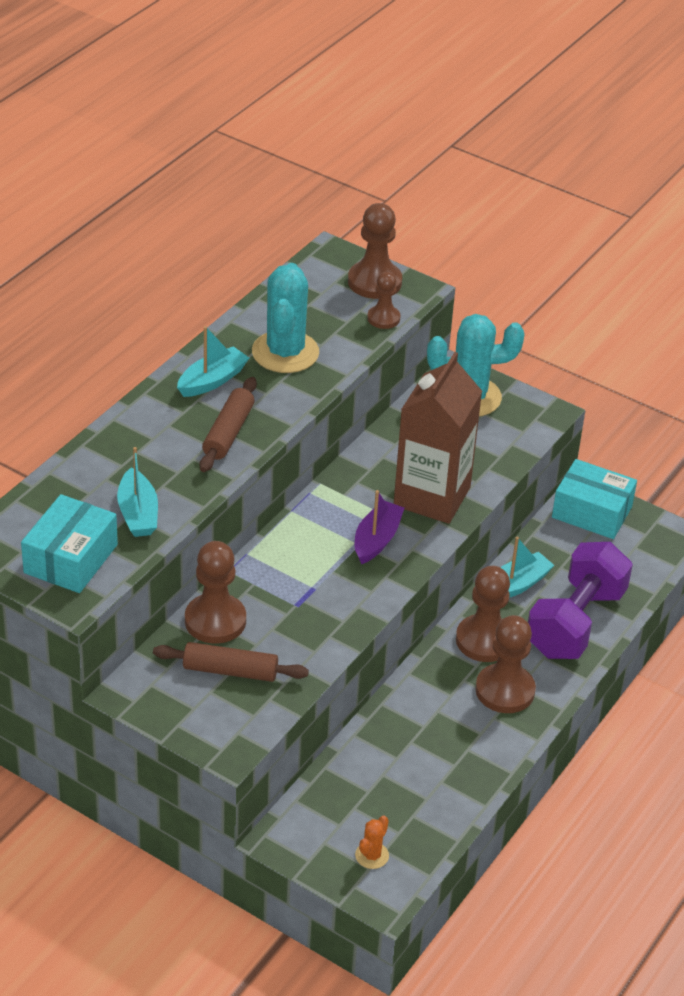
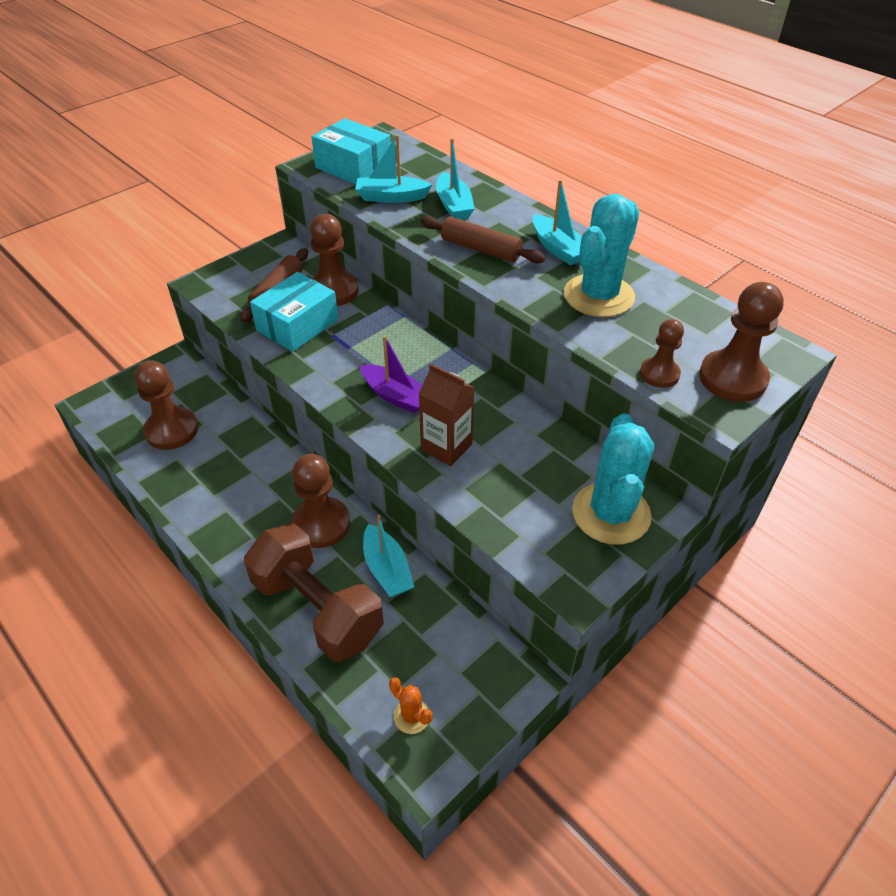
camera: 105 degrees right, 5 degrees up
turquoise cactus [252,263,319,373] -> turquoise cactus turned 75 degrees counterclockwise [564,194,639,317]
orange cactus [355,816,389,869] -> orange cactus moved to [389,677,433,734]
brown carton [394,352,482,524] -> brown carton [419,364,474,466], size x0.58
brown pawn [475,615,536,713] -> brown pawn moved to [134,360,198,450]
purple dumbbell [528,542,633,659] -> brown dumbbell [244,524,384,662]
turquoise box [552,459,637,539] -> turquoise box moved to [250,272,338,352]
none -> turquoise boat [436,138,475,220]

